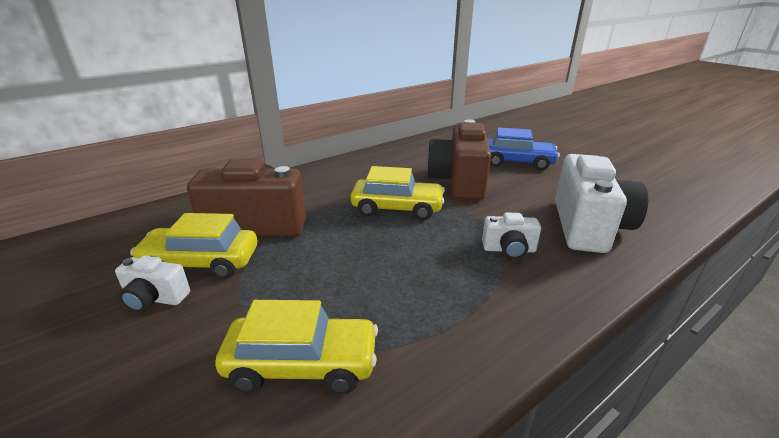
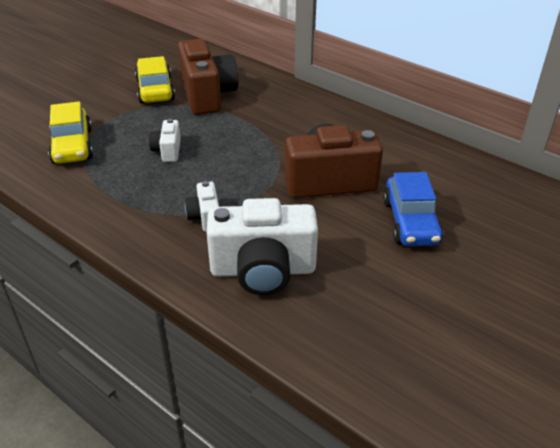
camera: 75 degrees right, 10 degrees up
white camera [115,255,190,312] -> white camera moved to [149,119,181,162]
yellow car [351,166,445,220] -> none

